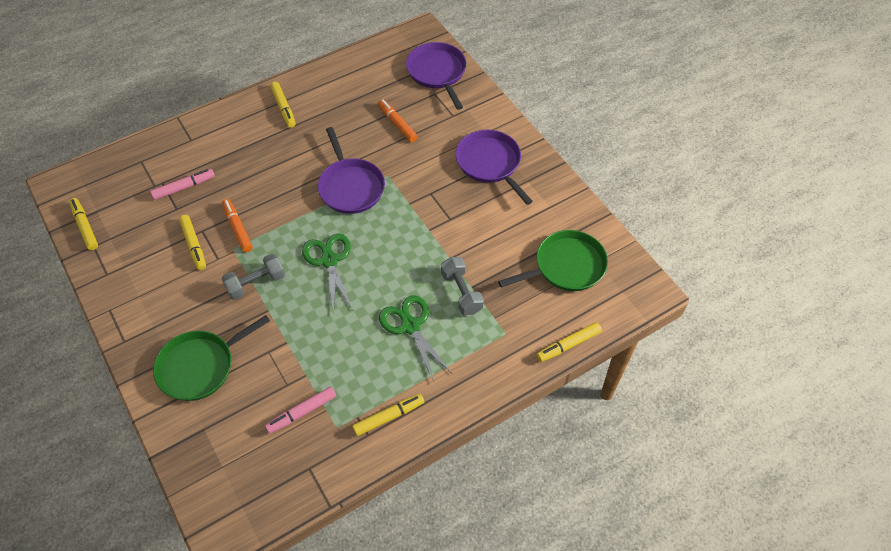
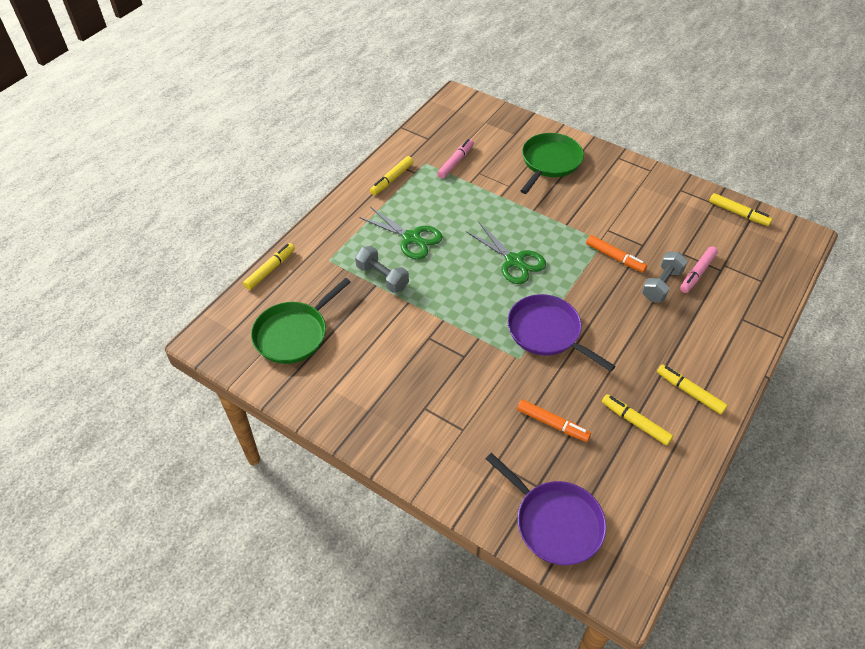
camera: 155 degrees right, 5 degrees down
yellow marker [179,215,206,270] -> yellow marker moved to [602,394,673,445]
grey dumbbell [222,253,285,300] -> grey dumbbell moved to [642,252,688,302]
purple pan [456,130,533,205] -> none

